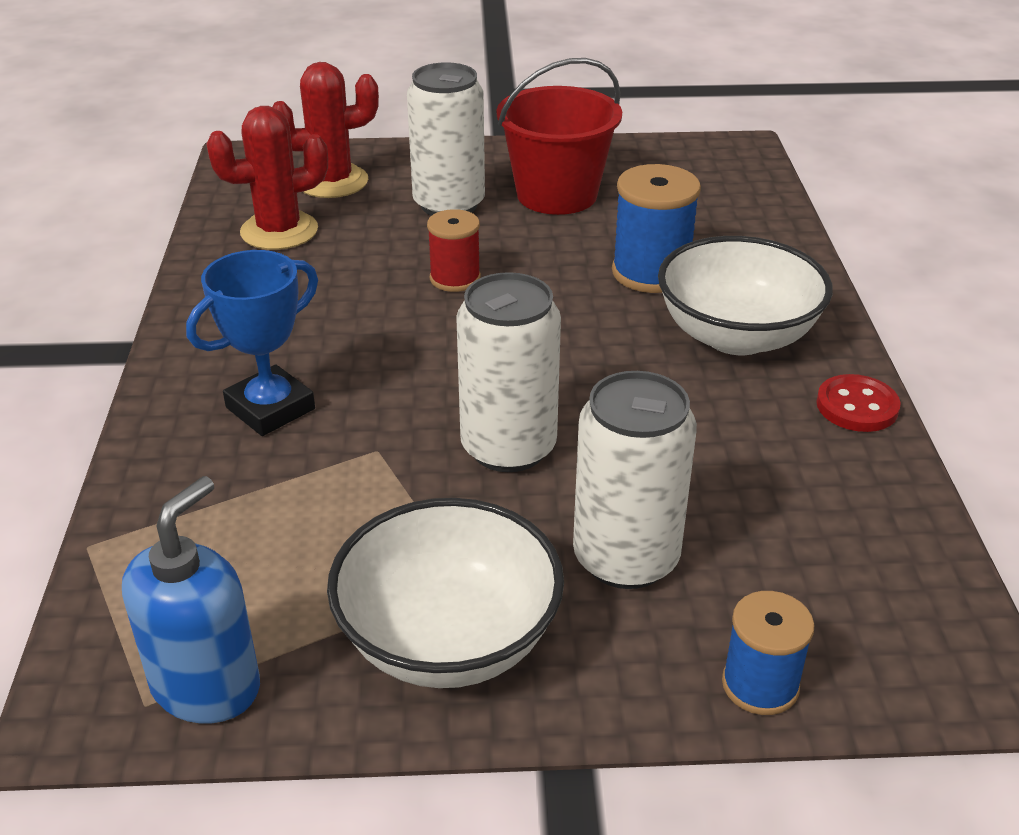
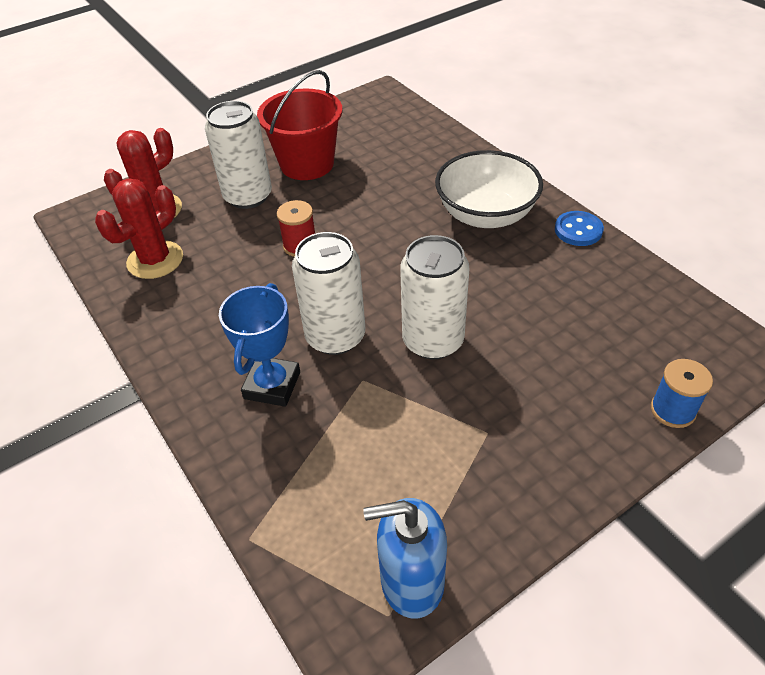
camera: 30 degrees left, 10 degrees up
blue soap dispenser [122,476,260,723] -> blue soap dispenser turned 90 degrees counterclockwise [363,498,447,619]
white bowl [327,498,564,688] -> none
white can [573,371,697,589] -> white can moved to [292,232,365,355]
blue spool [612,164,701,293] -> none
red button [816,374,901,432] -> blue button [555,211,604,246]

